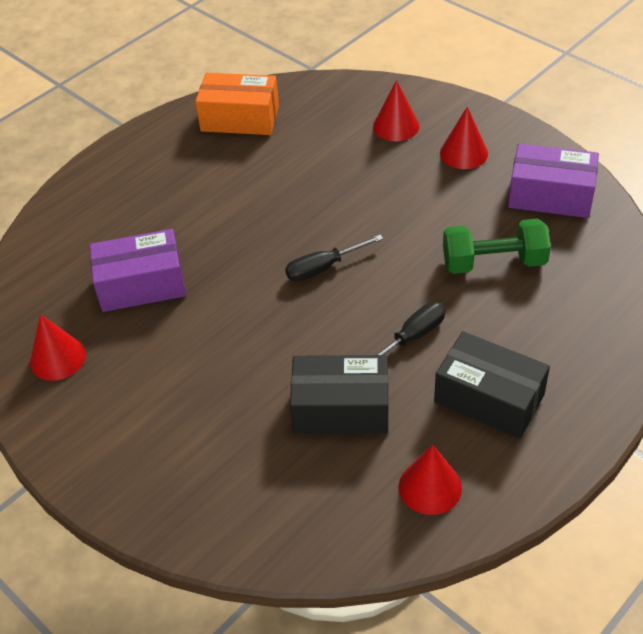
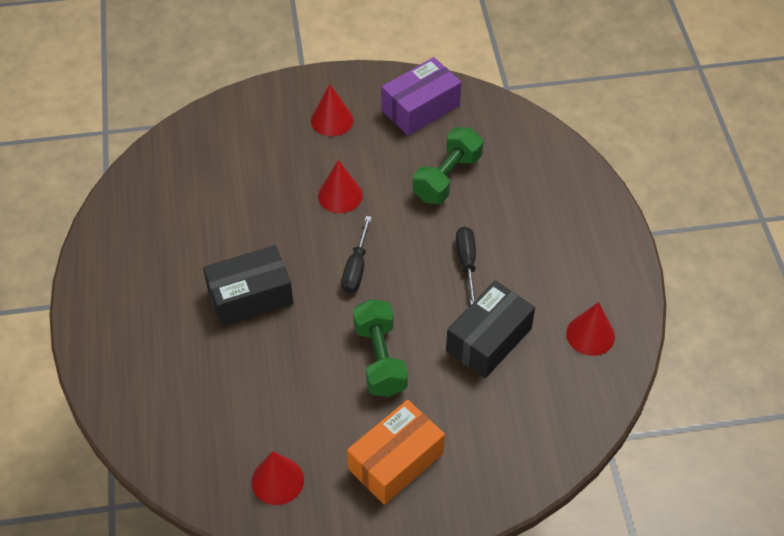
camera: 55 degrees left, 5 degrees up
purple box [89,229,186,312] -> none
orange box [195,73,279,135] -> orange box moved to [347,400,445,505]
red cone [373,80,420,142] -> red cone moved to [318,160,363,213]
black box [434,331,550,439] -> black box moved to [203,245,293,327]
none -> green dumbbell [353,299,408,397]

